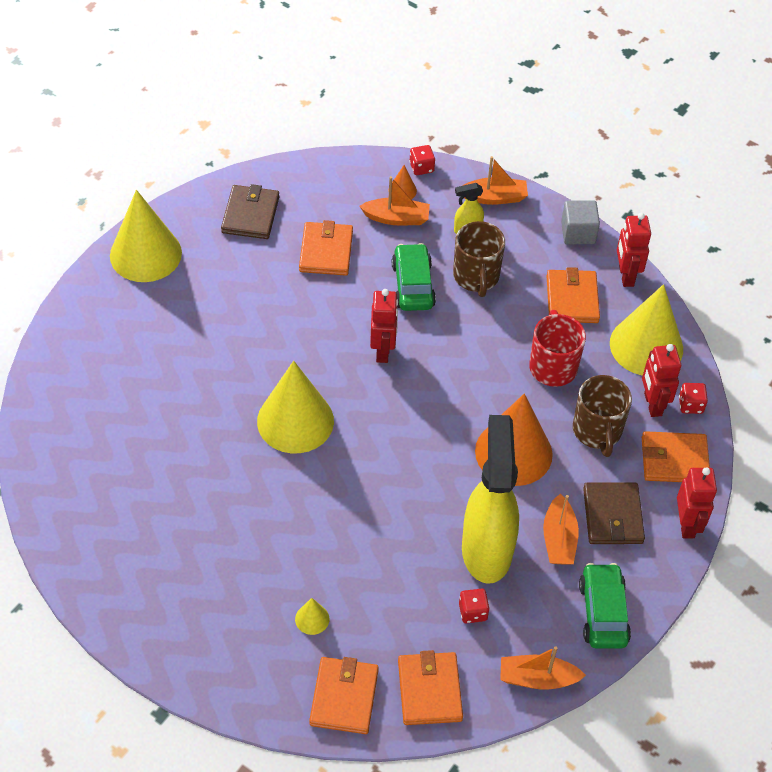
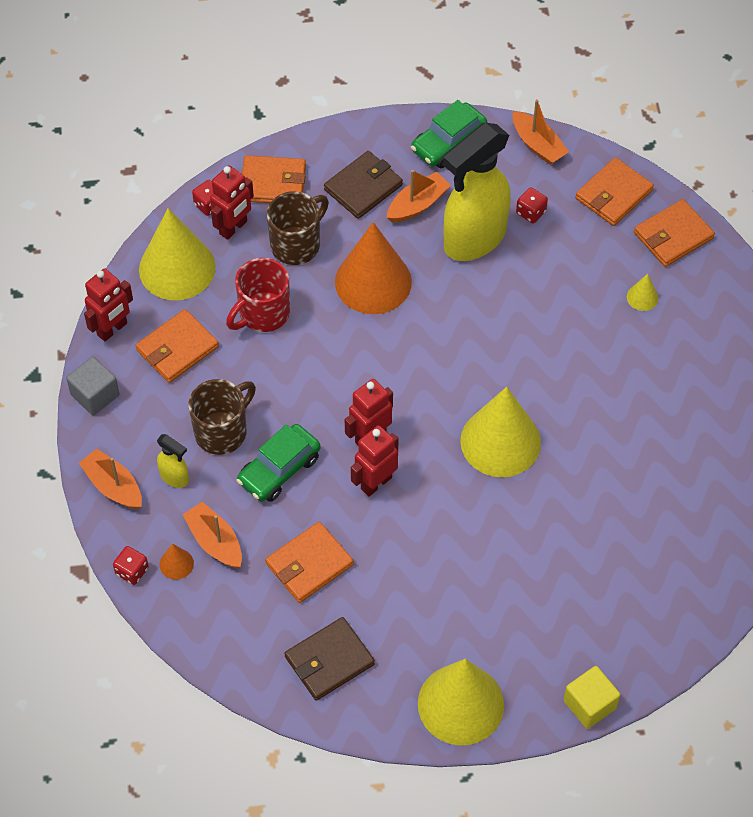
camera: 130 degrees left, 5 degrees up
orange wallet [642,431,710,482] -> orange wallet turned 45 degrees counterclockwise [242,155,306,203]
red robot [677,467,717,538] -> red robot moved to [351,425,399,497]
none -> yellow cube [564,666,620,729]

